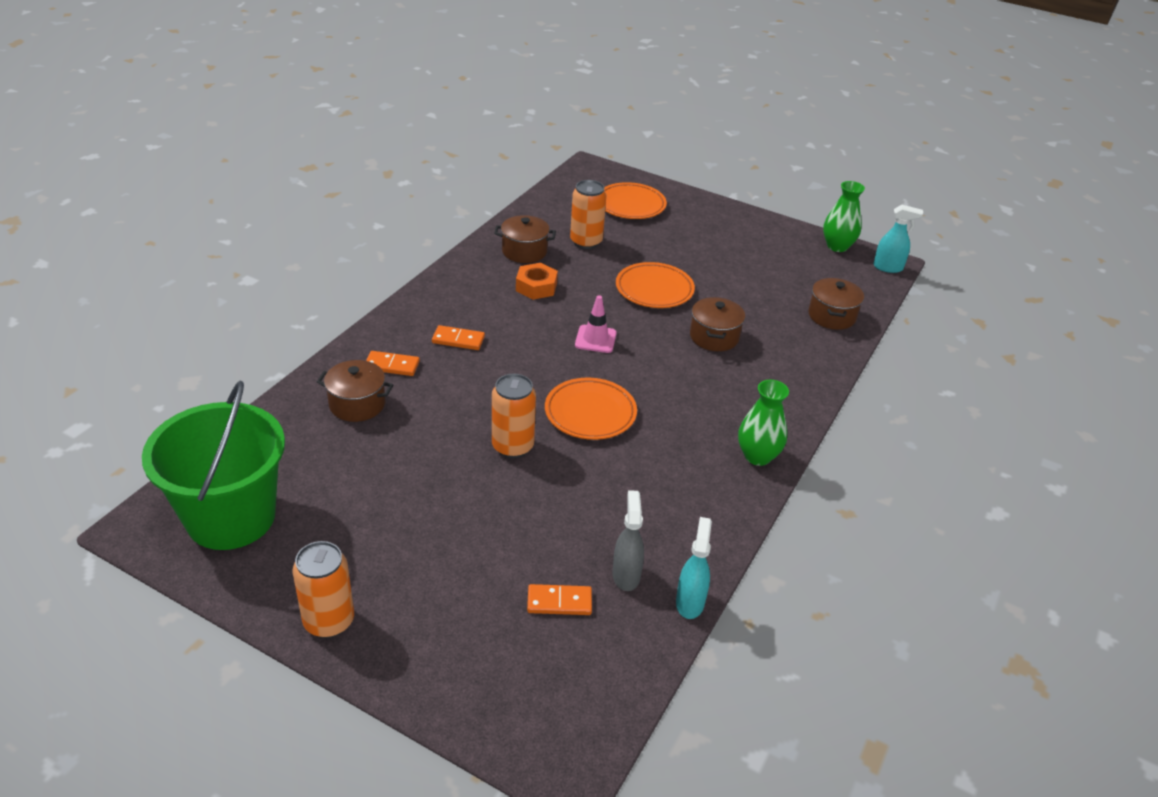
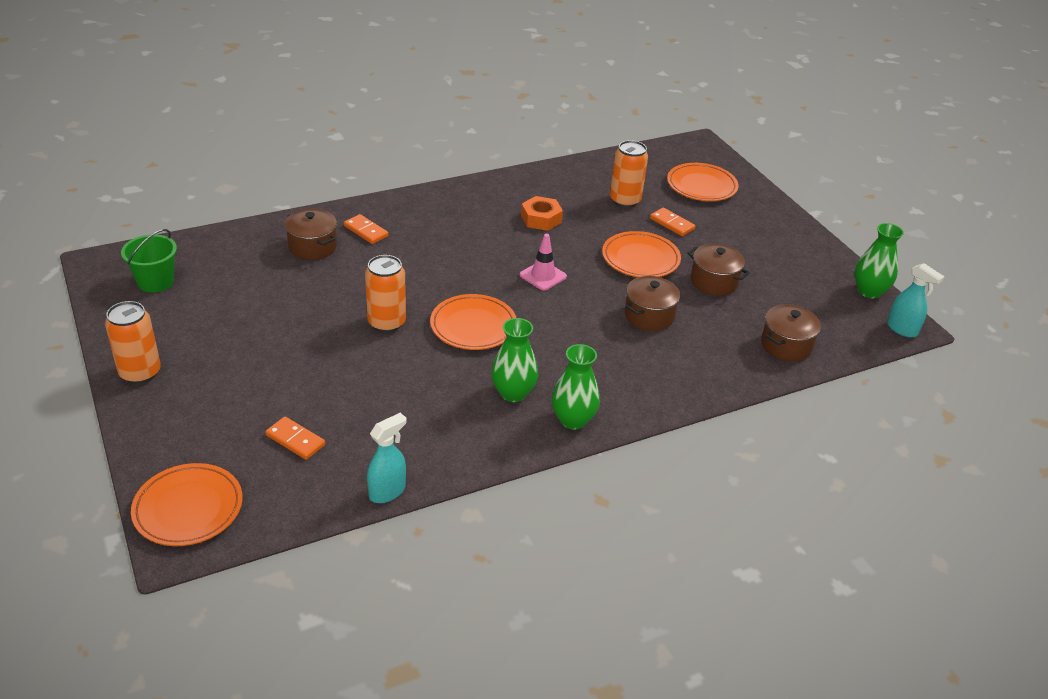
camera: 35 degrees right, 0 degrees up
green bucket [142,381,285,550] -> green bucket [121,229,177,293], size x0.51
orange domino [432,325,485,350] -> orange domino moved to [650,208,695,236]
brown pot [494,215,556,263] -> brown pot moved to [687,244,750,296]
grey spray bottle [612,490,644,591] -> none
none -> orange plate [131,463,243,546]
none -> green vase [491,318,538,402]

